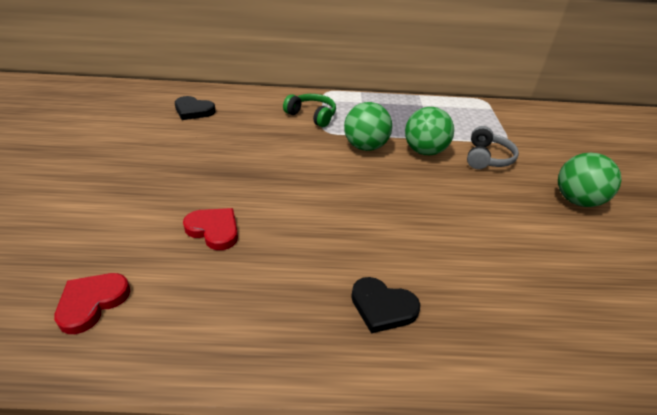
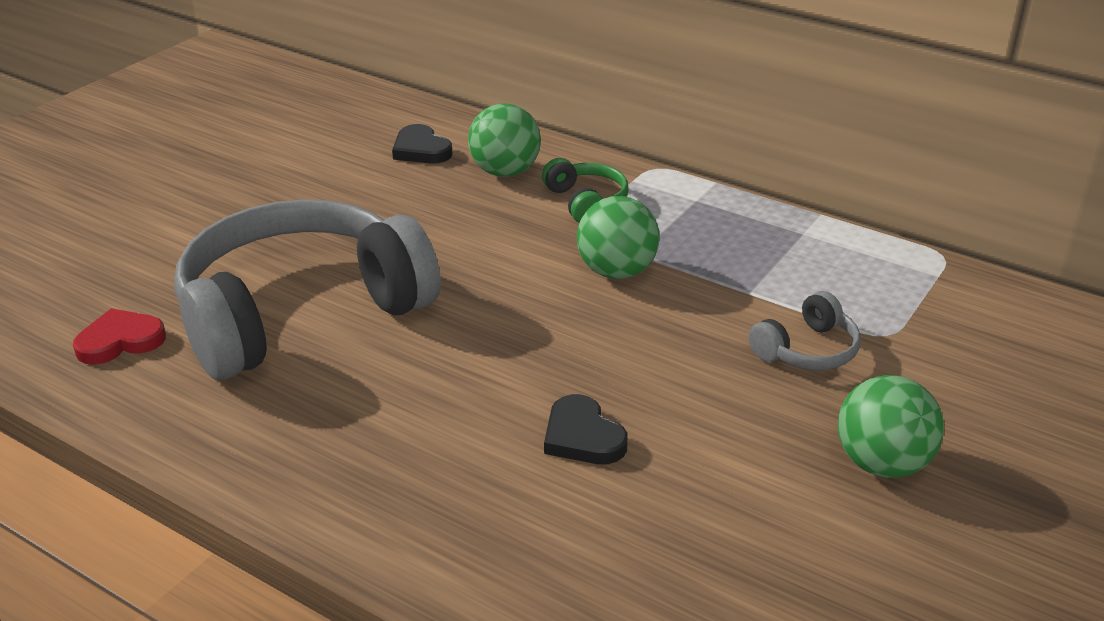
camera: 35 degrees right, 5 degrees down
red heart [183,208,238,250] -> grey headphones [174,199,441,380]
black heart [351,277,420,334] -> black heart moved to [544,394,628,464]
green ball [405,107,454,155] -> green ball moved to [468,103,541,177]

